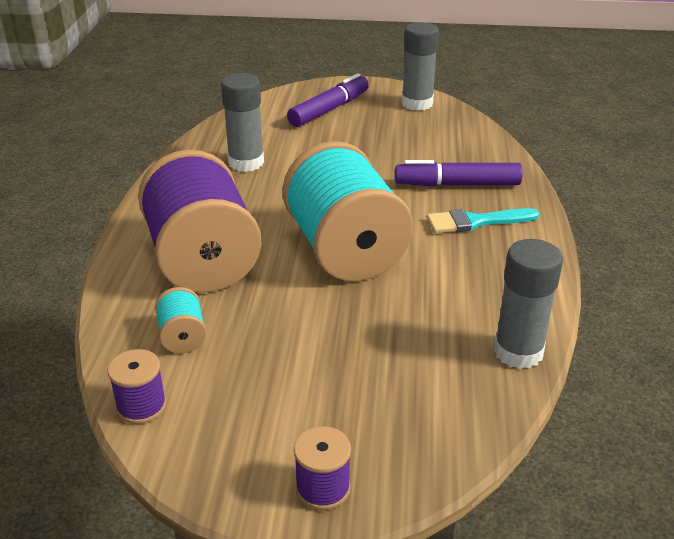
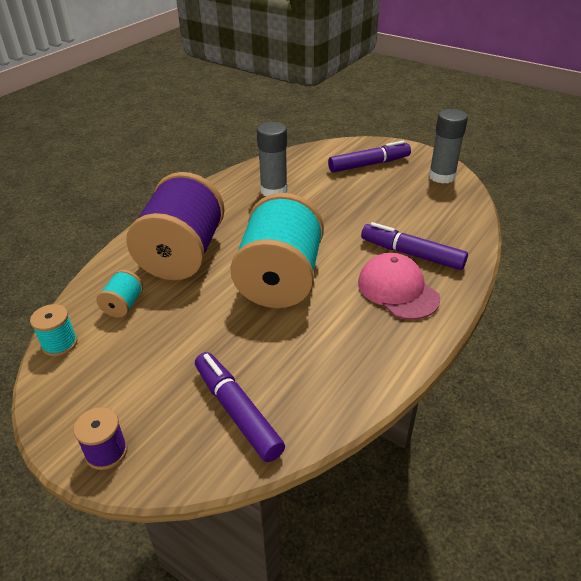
camera: 30 degrees right, 5 degrees up
purple spool [108,349,167,424] -> turquoise spool [30,304,77,356]
turquoise brush [427,208,539,233] -> pink cap [358,253,440,320]
grey glue stick [494,239,563,369] -> none
none -> purple marker [195,352,285,462]

